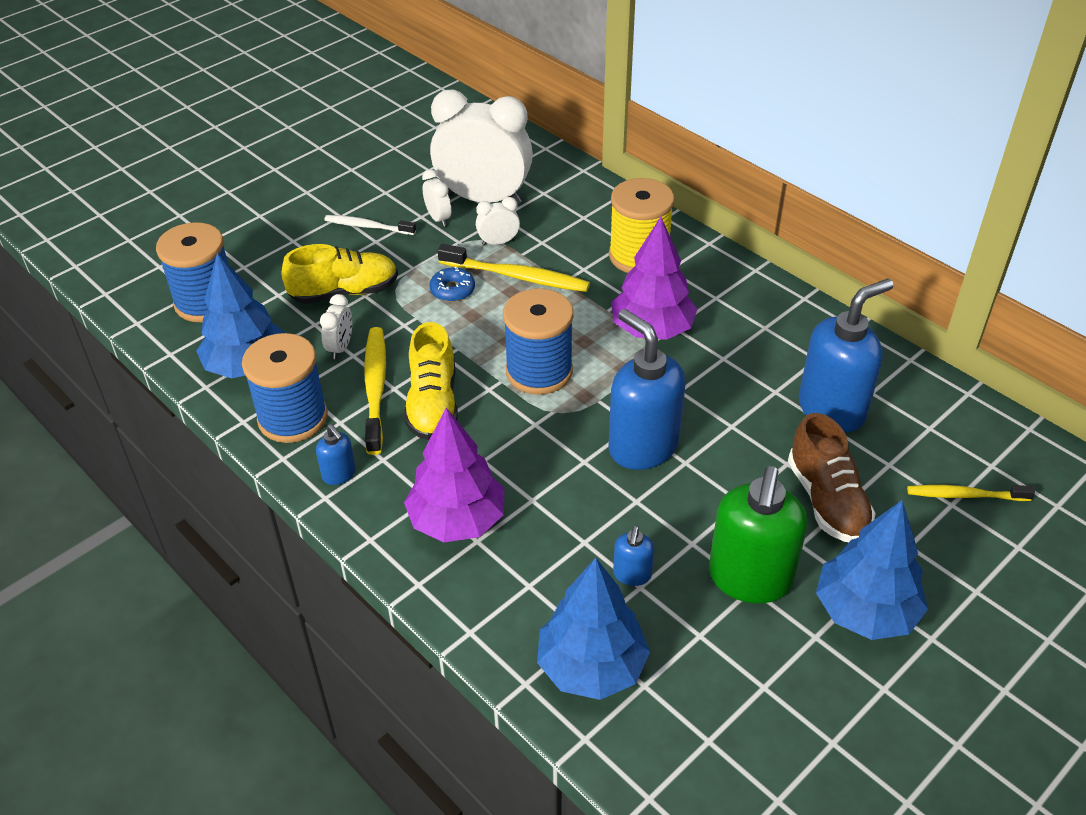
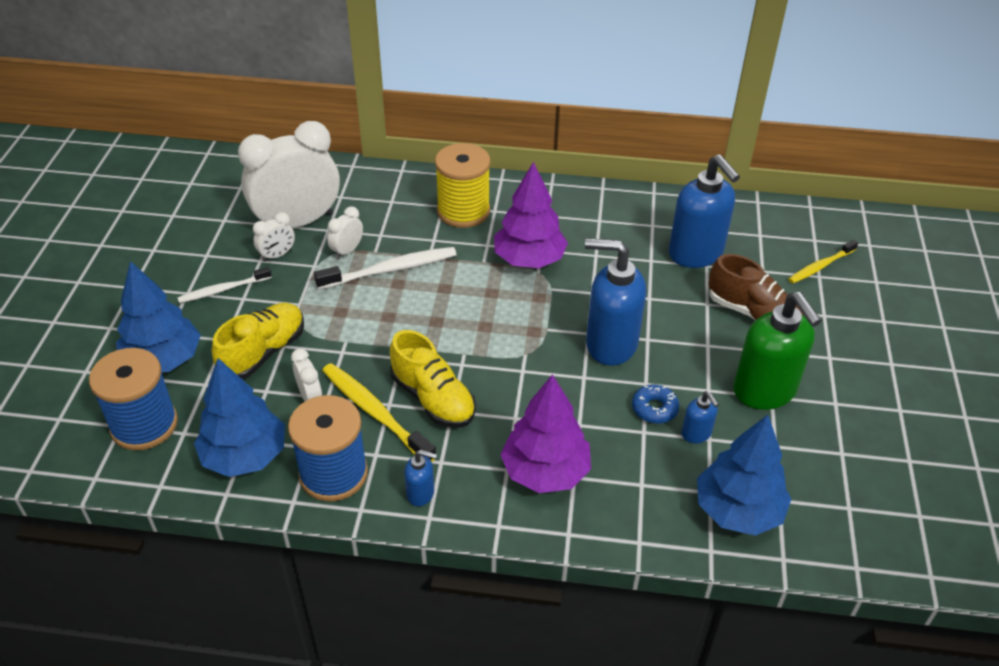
camera: 40 degrees left, 0 degrees up
white clock [422,169,451,227] -> white clock turned 120 degrees clockwise [253,212,295,262]
blue donut [429,267,475,302] -> blue donut moved to [632,385,679,424]
yellow toothbrush [438,244,590,292] -> white toothbrush [314,247,457,290]
blue spool [503,288,573,395] -> none
blue soap dispenser [799,278,894,433] -> blue soap dispenser turned 135 degrees clockwise [669,155,740,268]
blue tree [816,500,928,640] -> blue tree moved to [116,261,201,373]

